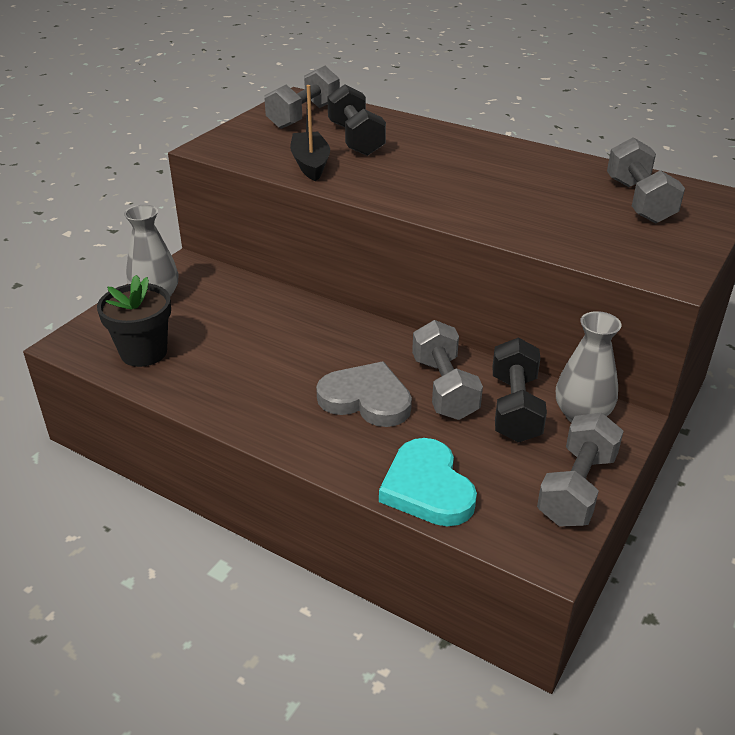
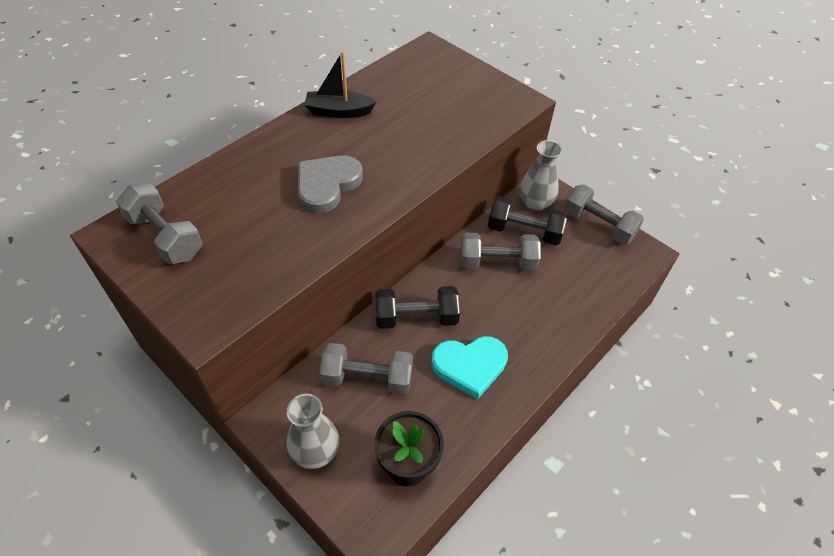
camera: 80 degrees left, 15 degrees up
black boat [290,85,330,181] -> black boat moved to [304,51,376,118]
grey heart [316,361,412,427] -> grey heart moved to [298,155,363,213]
black dumbbell [327,84,386,156] -> black dumbbell moved to [375,286,460,329]
turquoise heart [379,438,477,526] -> turquoise heart moved to [432,336,508,399]
grey dumbbell [607,137,685,224] -> grey dumbbell moved to [319,343,413,395]

